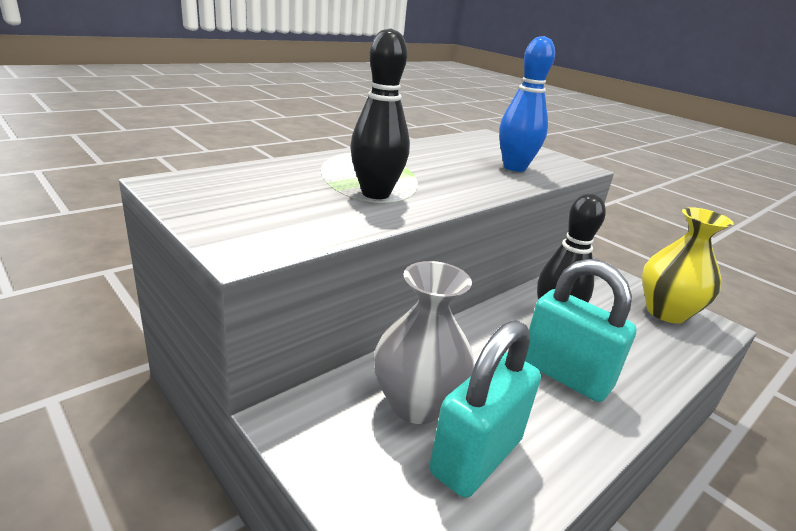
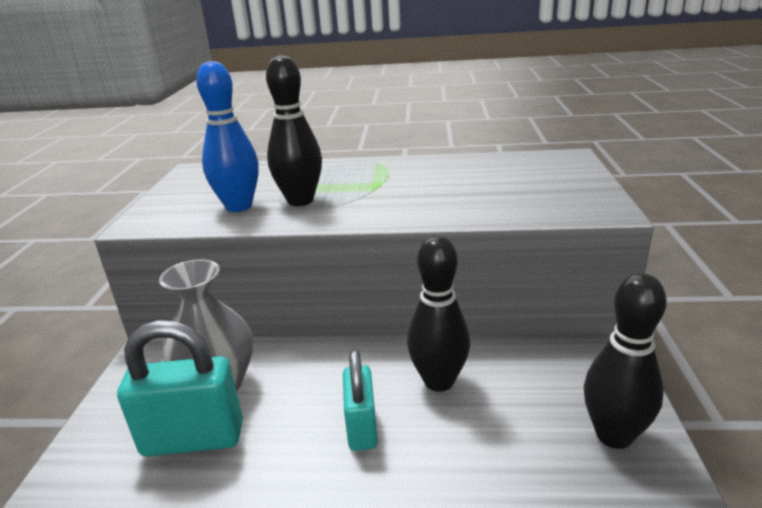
camera: 50 degrees right, 0 degrees up
blue bowling pin [499,36,555,172] -> blue bowling pin moved to [196,61,259,212]
turquoise padlock [525,259,637,402] -> turquoise padlock [343,350,378,451], size x0.64
yellow vase [642,207,734,324] -> black bowling pin [584,273,667,449]

